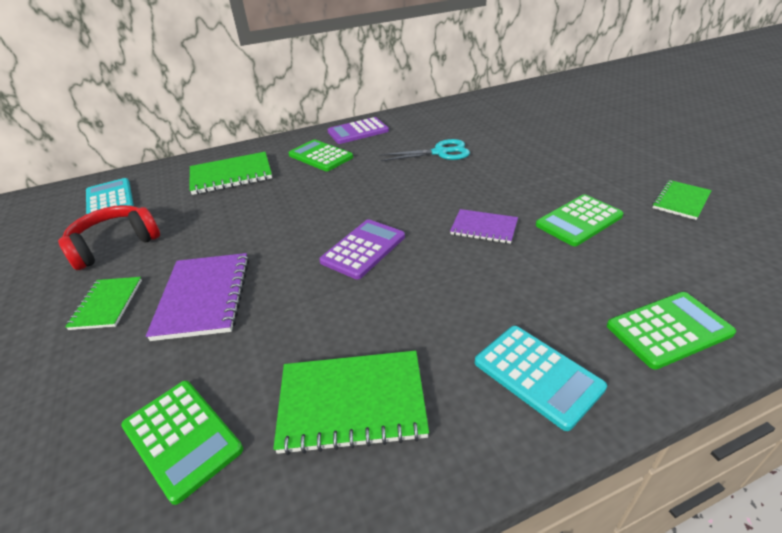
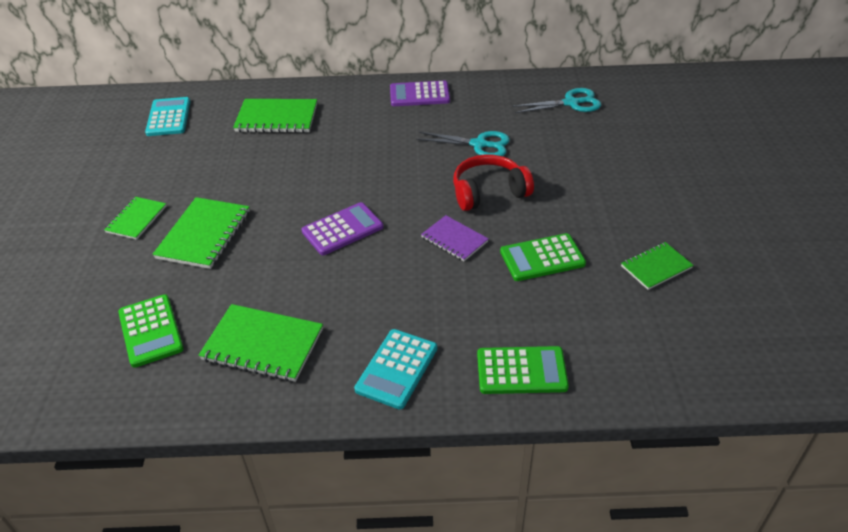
camera: 20 degrees right, 5 degrees up
red headphones [58,205,160,270] -> red headphones moved to [453,154,534,211]
purple notebook [146,253,249,341] -> green notebook [153,197,250,269]
green calculator [288,140,353,171] -> none
turquoise calculator [475,326,607,431] -> turquoise calculator turned 45 degrees clockwise [354,329,437,409]
none -> turquoise scissors [512,88,601,113]

